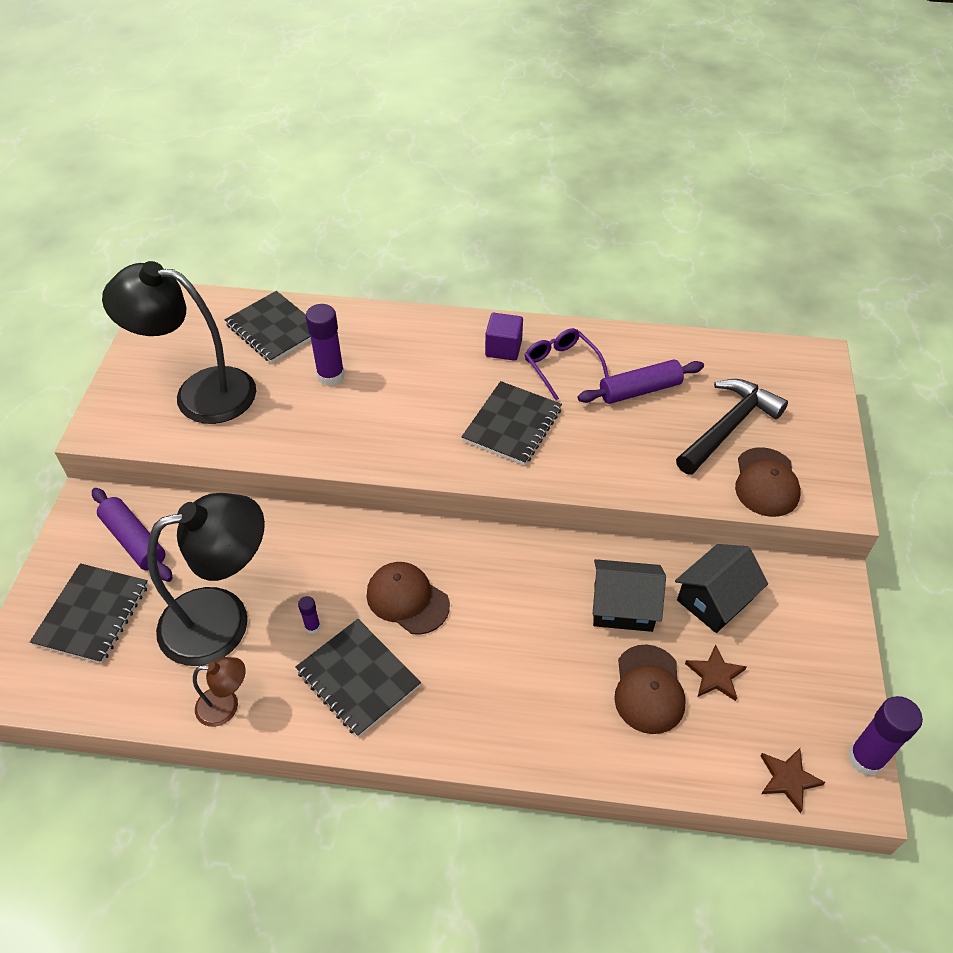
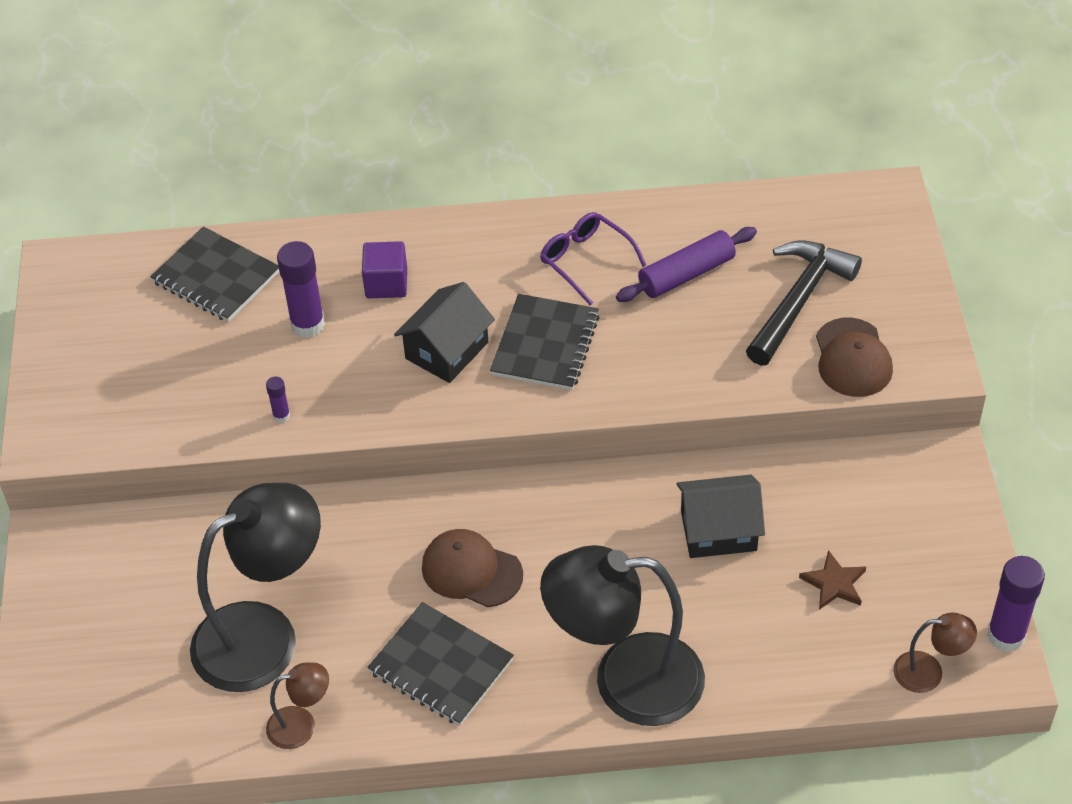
camera: 10 degrees left, 0 degrees up
black notebook [30,563,148,664] -> none
purple rolling pin [92,488,172,582] -> none
black lamp [102,261,256,424] -> black lamp moved to [540,545,705,726]
purple glue stick [298,596,320,634] -> purple glue stick moved to [266,376,290,423]
purple cube [485,313,523,361] -> purple cube moved to [362,241,407,298]
brown cap [614,644,686,734] -> none
black house [675,544,768,633] -> black house moved to [394,282,495,383]
brown star [761,748,825,813] -> brown lamp [893,612,977,693]

